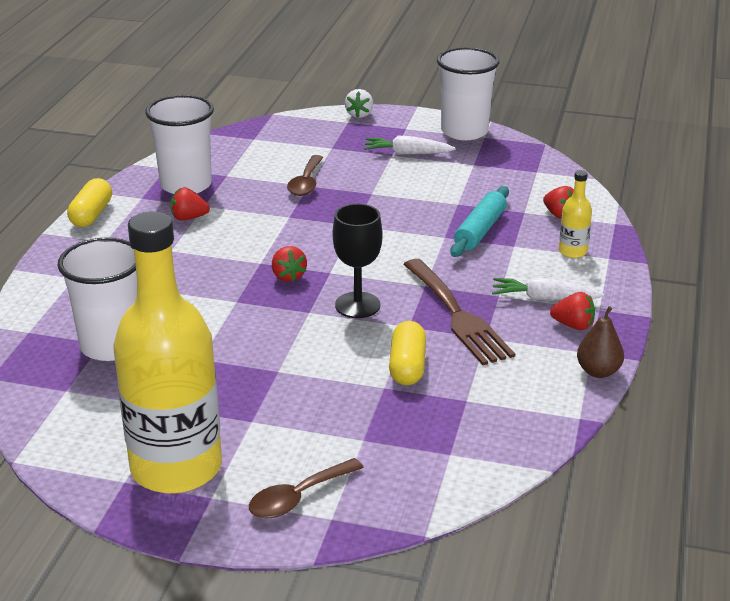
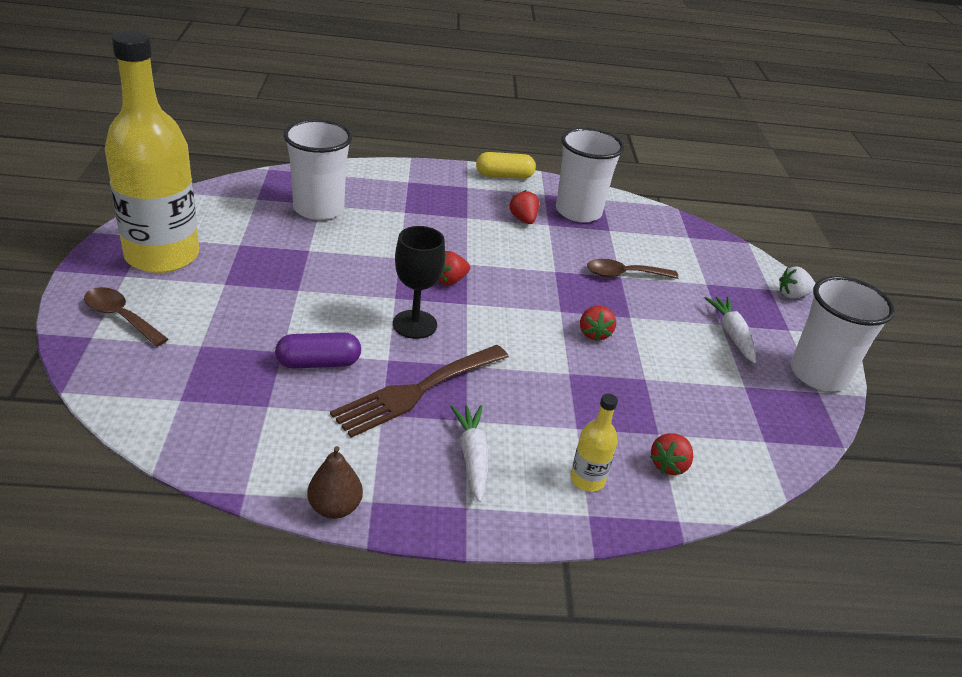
camera: 70 degrees right, 5 degrees up
yellow capsule [389,321,426,385] -> purple capsule [275,332,361,369]
turquoise rolling pin [450,186,509,257] -> none
red strawberry [550,292,595,330] -> red strawberry moved to [580,306,616,341]

